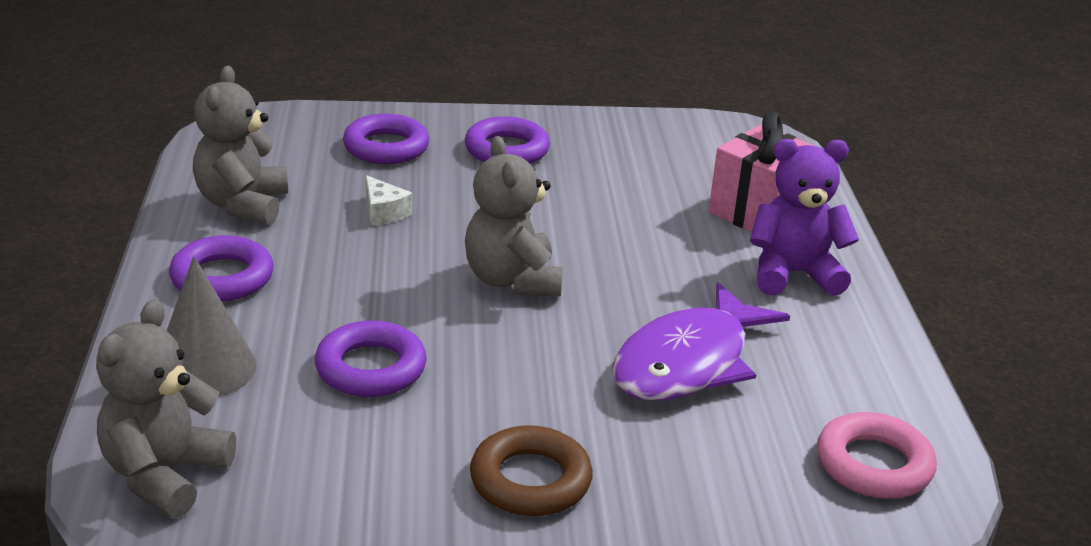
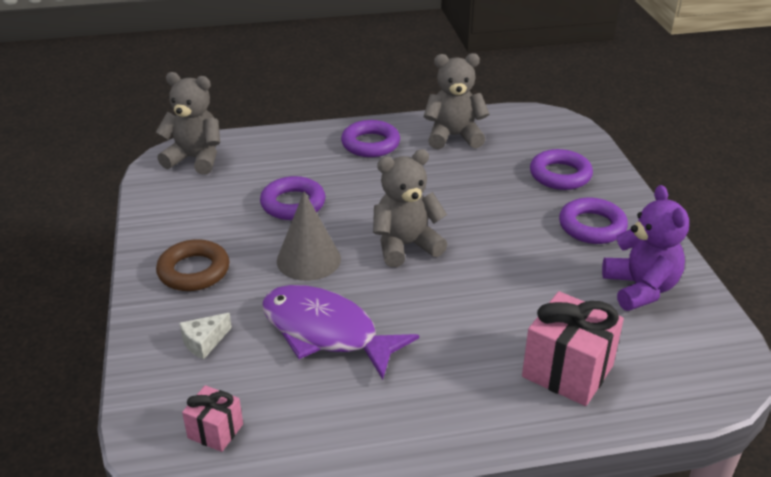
camera: 85 degrees right, 5 degrees up
grey cone [166,256,257,396] -> grey cone moved to [277,191,341,281]
white cheese [366,175,413,226] -> white cheese moved to [179,313,232,360]
purple teddy bear [750,139,859,296] -> purple teddy bear moved to [602,185,689,311]
pink ring [817,412,937,499] -> pink gift [182,385,243,452]

